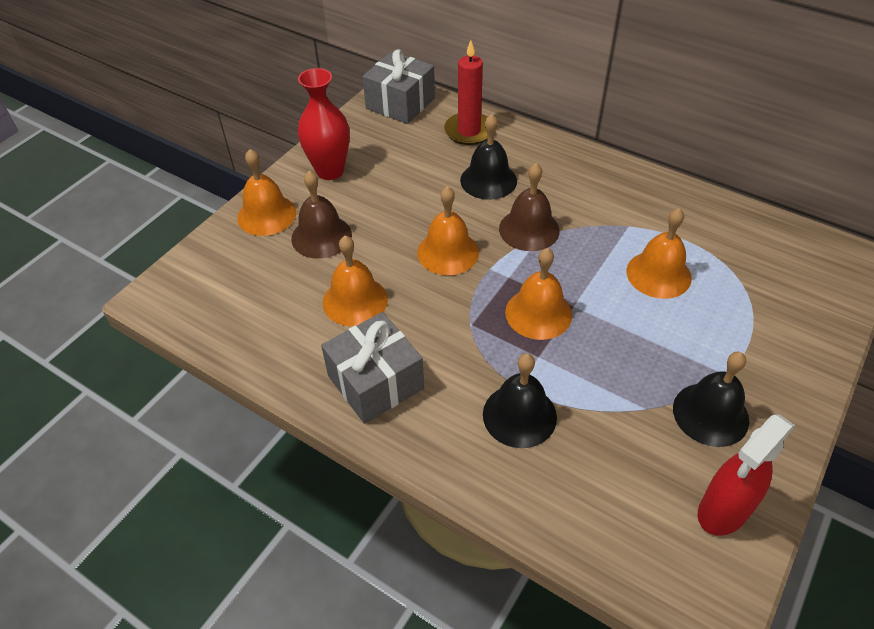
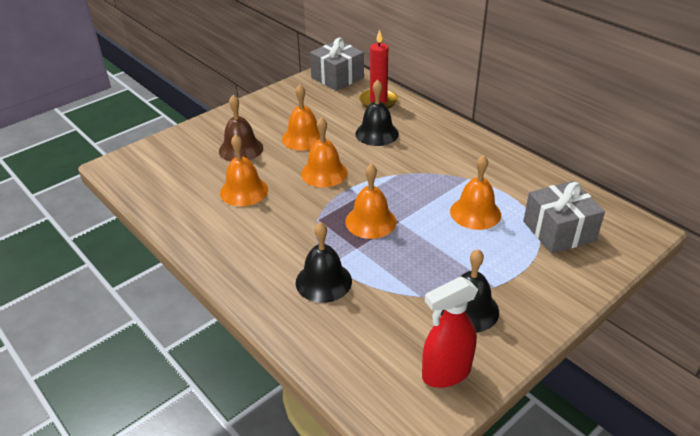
camera: 15 degrees right, 10 degrees down
orange bell [237,149,296,236] -> orange bell moved to [282,84,320,151]
red vase [298,68,350,180] -> none
grey gift [321,312,424,424] -> grey gift moved to [523,181,605,254]
brown bell [499,163,560,251] -> none

